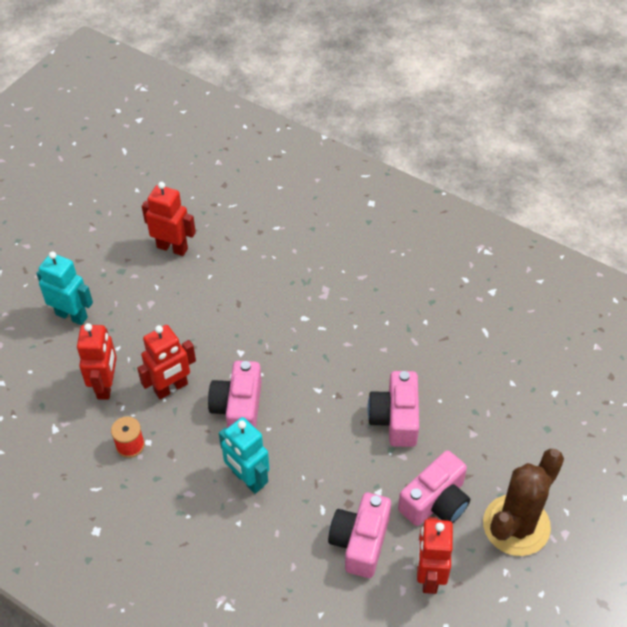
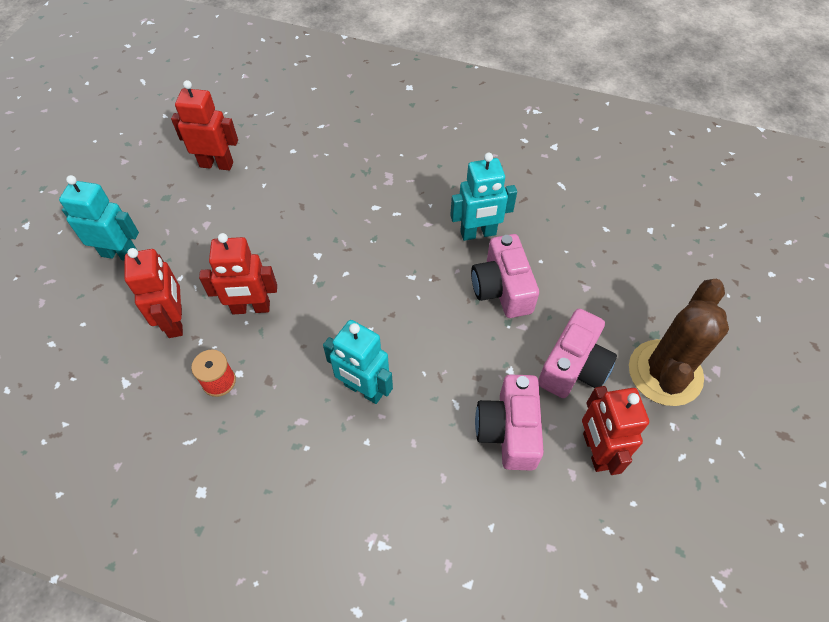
camera: 15 degrees left, 5 degrees up
red robot [137,325,196,399] -> red robot turned 45 degrees clockwise [199,233,277,314]
pink camera [208,361,262,428] -> none
none -> turquoise robot [450,153,517,241]

